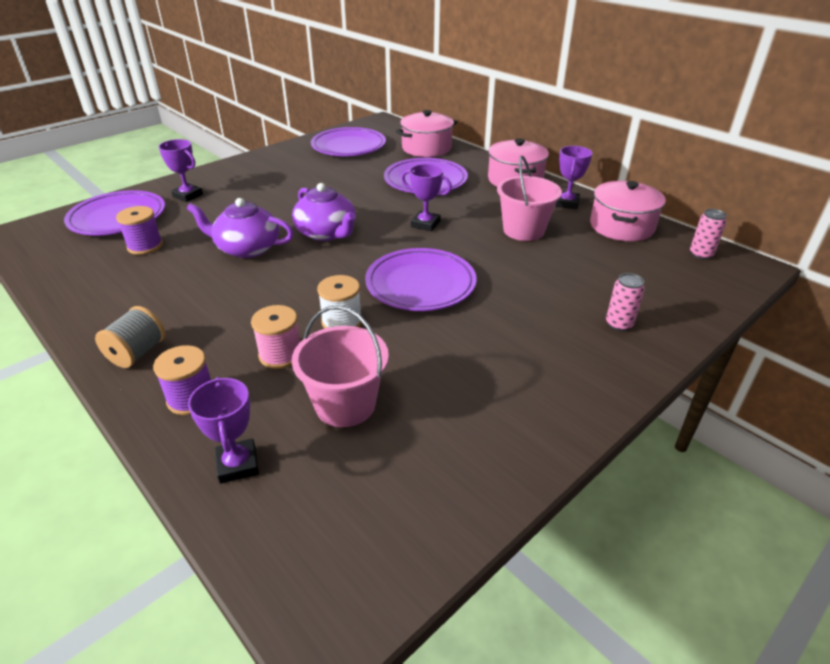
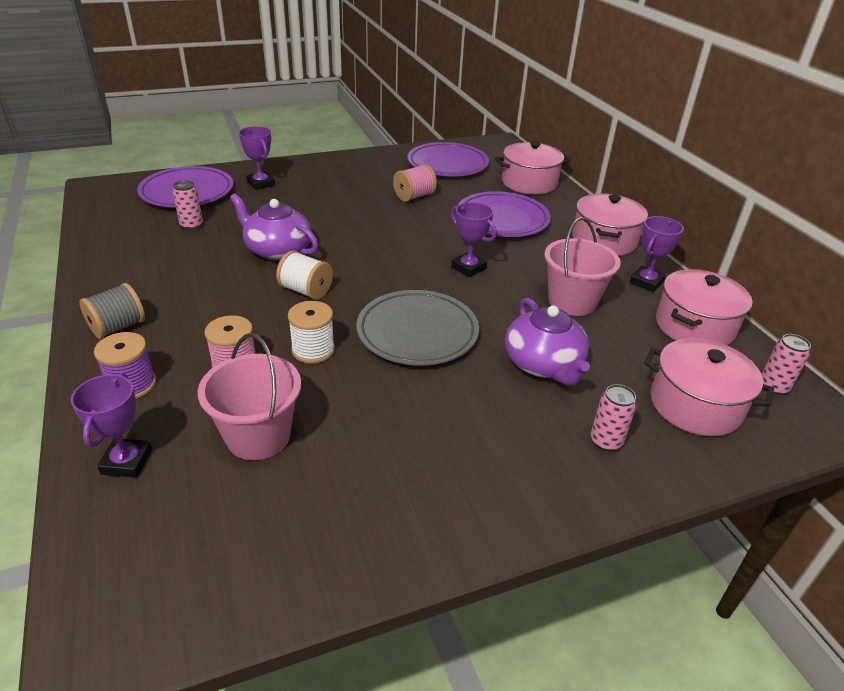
camera: 20 degrees right, 0 degrees up
purple spool [116,206,163,255] -> pink can [173,180,203,230]
purple teapot [292,183,356,241] -> purple teapot moved to [505,298,590,386]
purple plate [365,248,477,311] -> grey plate [356,290,479,366]
none -> white spool [276,251,333,300]
none -> pink spool [393,164,437,202]
none -> pink pot [644,338,774,436]

